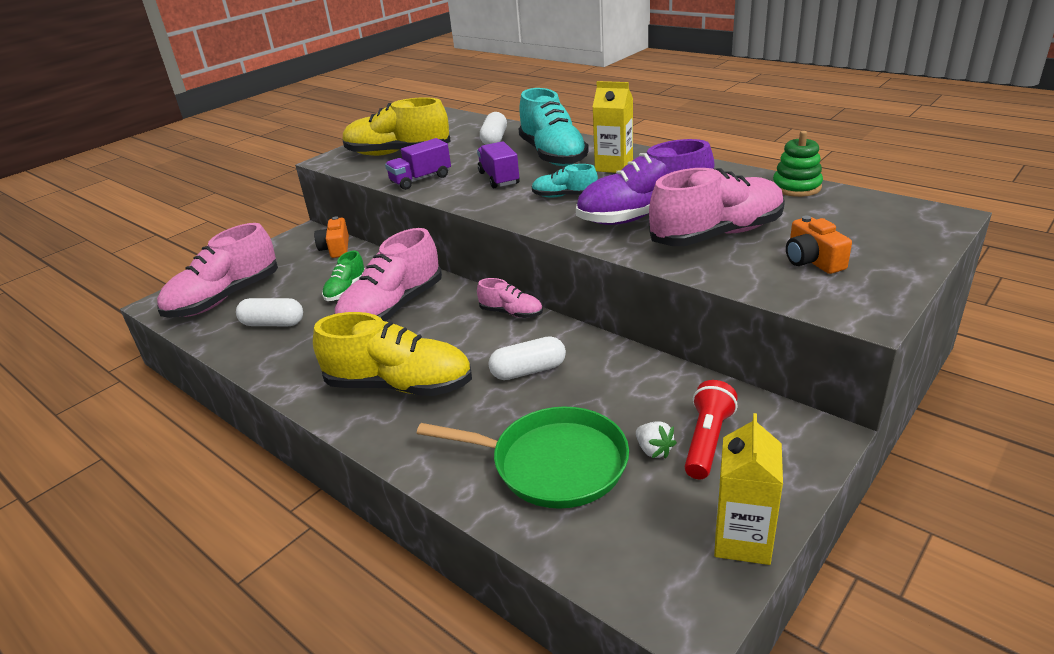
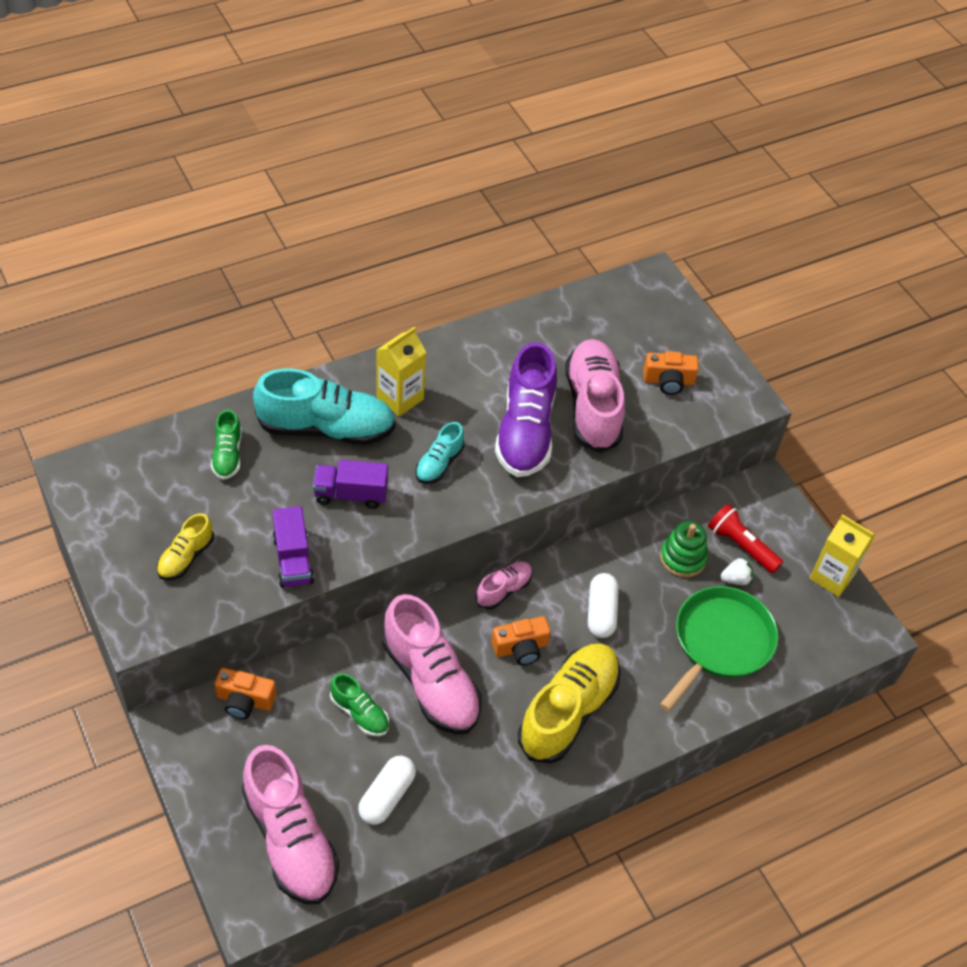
camera: 75 degrees left, 20 degrees up
yellow shoe [343,97,451,156] -> yellow shoe [157,513,214,580], size x0.50
white capsule [480,112,507,145] -> green shoe [211,409,242,480]
green stacking toy [773,131,823,197] -> green stacking toy moved to [660,521,708,578]
none -> orange camera [492,616,551,665]

